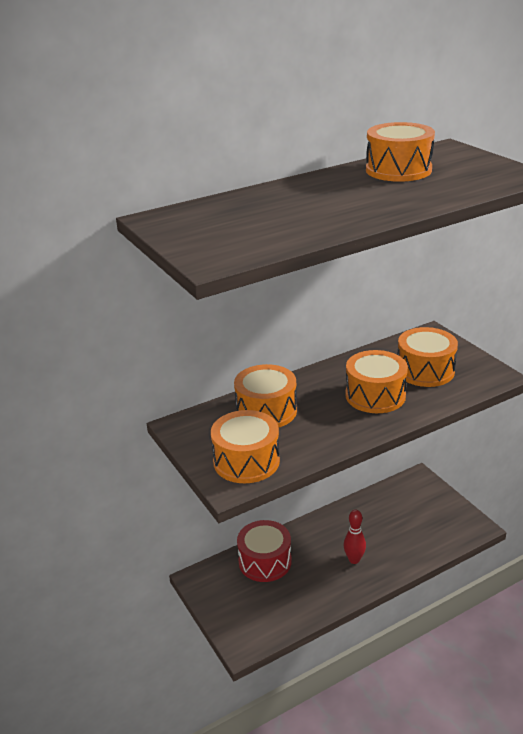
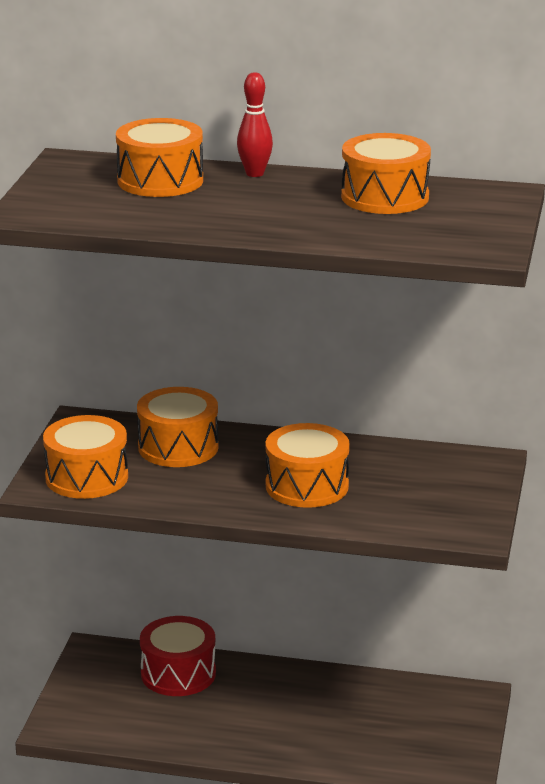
camera: 40 degrees right, 5 degrees down
red bowling pin [344,510,366,564] -> red bowling pin moved to [237,72,273,177]
orange drum [397,327,458,387] -> orange drum moved to [116,118,203,197]

